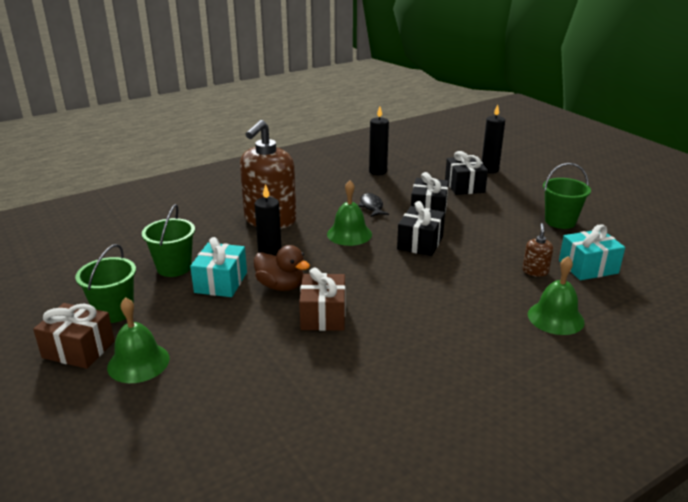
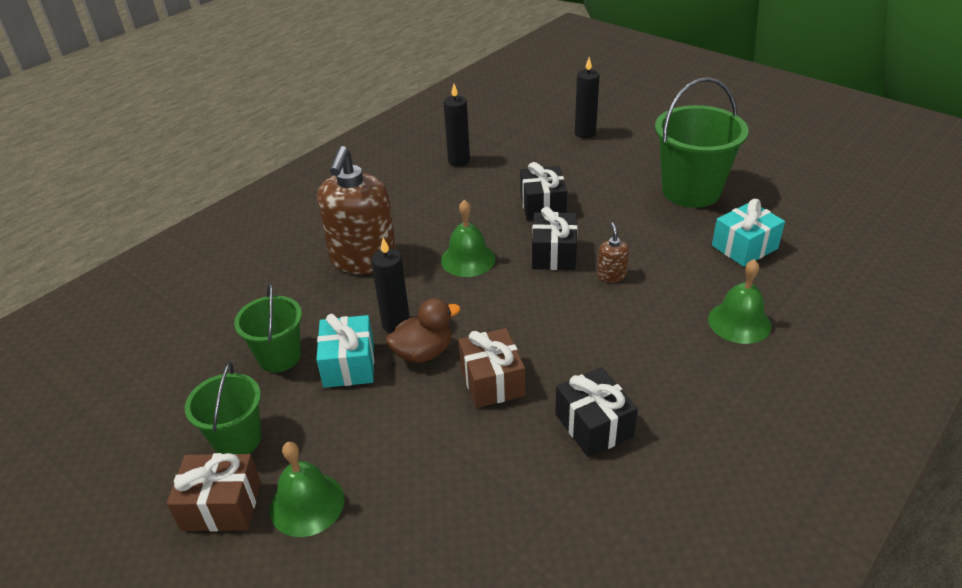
camera: 15 degrees left, 10 degrees up
brown duck [254,245,310,291] -> brown duck turned 45 degrees counterclockwise [386,298,461,363]
black fish [358,193,389,217] -> none
black gift [445,151,488,195] -> black gift moved to [555,367,638,457]
brown soap dispenser [523,223,553,277] -> brown soap dispenser moved to [597,222,629,282]
green bucket [543,163,591,229] -> green bucket [655,77,749,208], size x1.67

